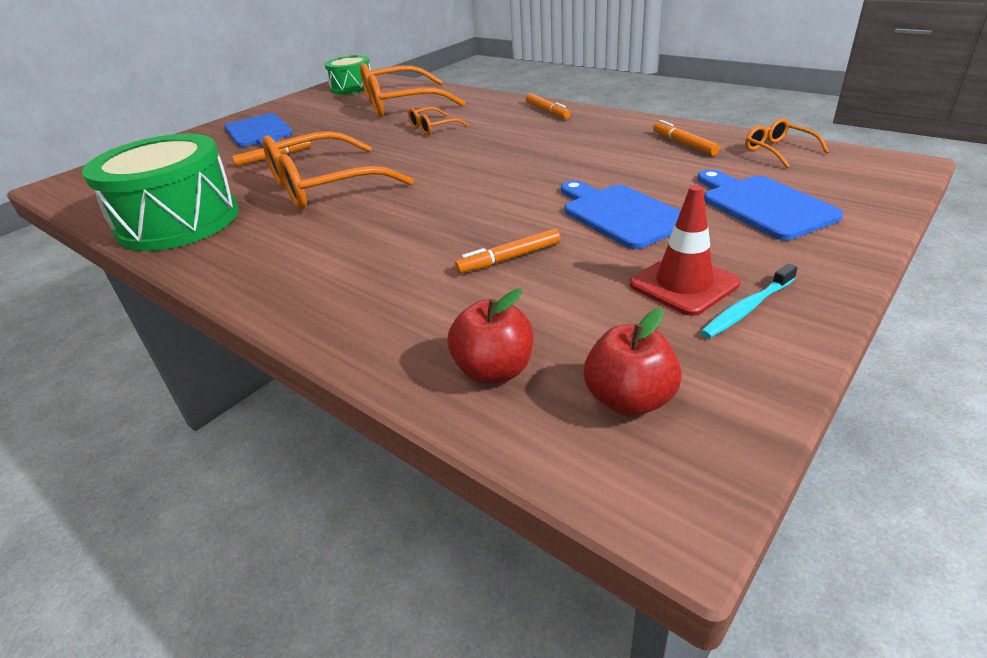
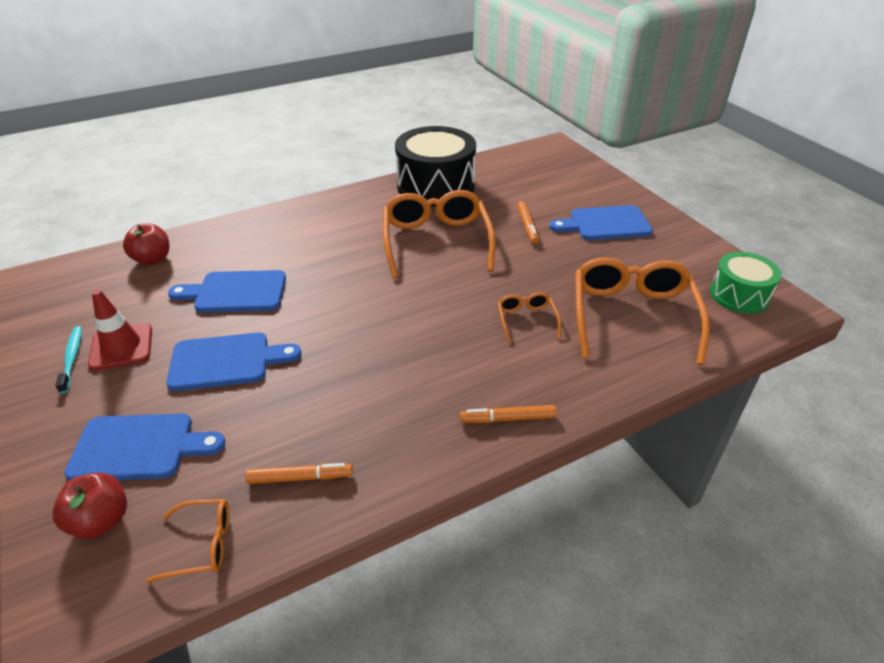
camera: 110 degrees right, 5 degrees up
green drum [82,134,239,251] -> black drum [395,126,476,207]
orange marker [455,229,561,274] -> blue cutting board [168,270,286,312]
red apple [584,308,682,417] -> red apple moved to [53,473,127,539]

